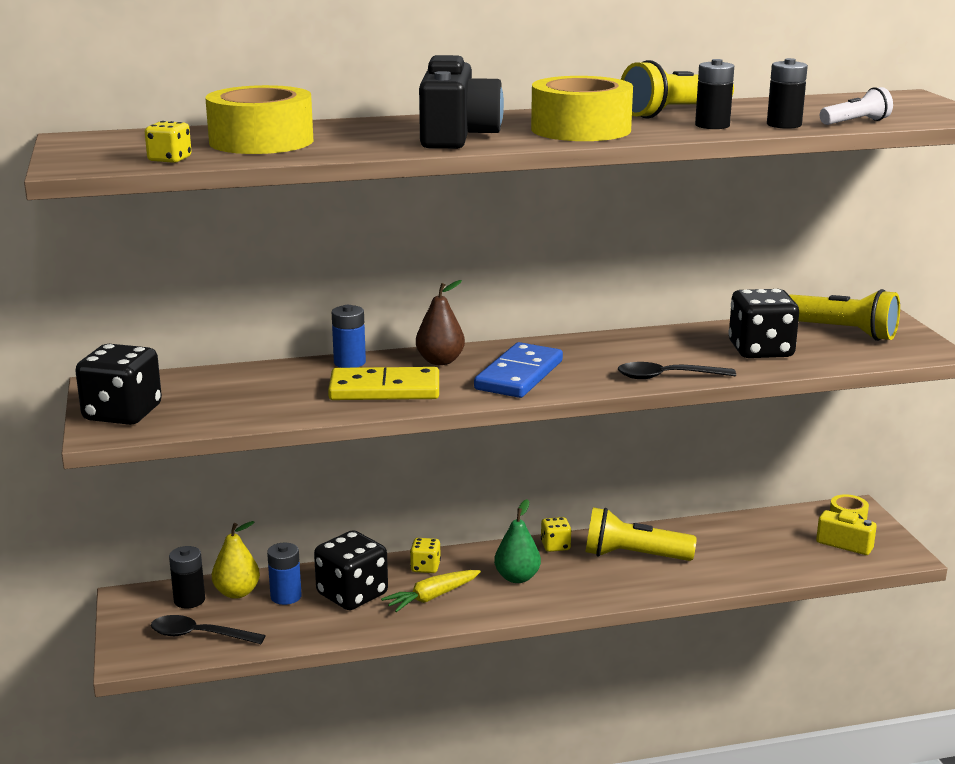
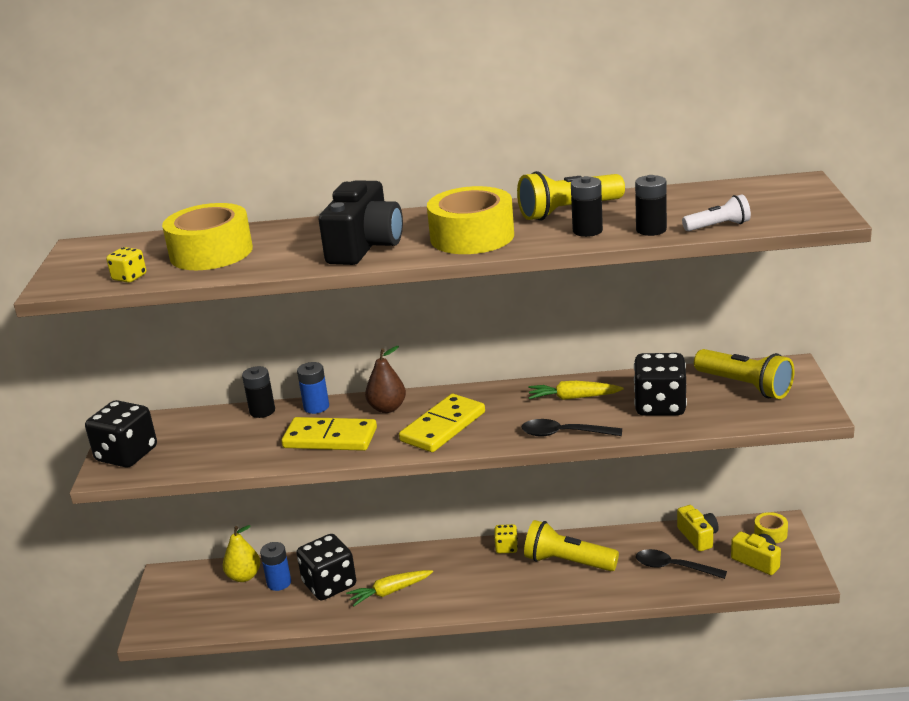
camera: 15 degrees right, 5 degrees up
black spoon [151,615,266,644] -> black spoon moved to [636,549,727,579]
black battery [169,546,205,608] -> black battery moved to [242,366,275,418]
yellow dice [410,538,441,573] -> none
blue domino [474,342,563,398] -> yellow domino [399,394,485,452]
green pear [494,499,541,583] -> none
none -> yellow carrot [528,381,624,400]
none -> yellow camera [677,505,719,551]

